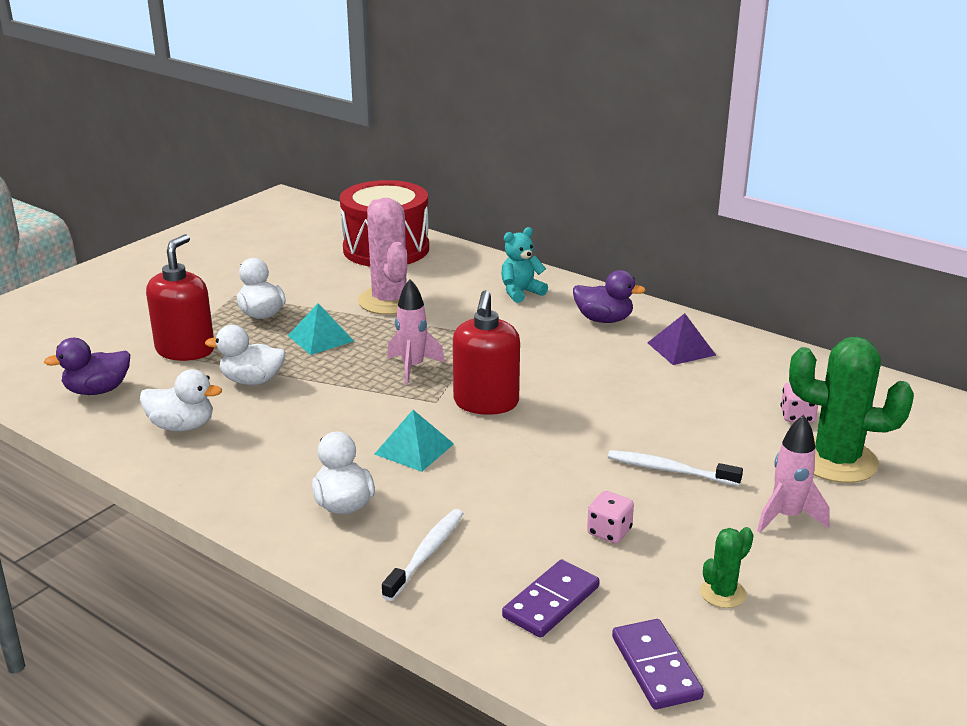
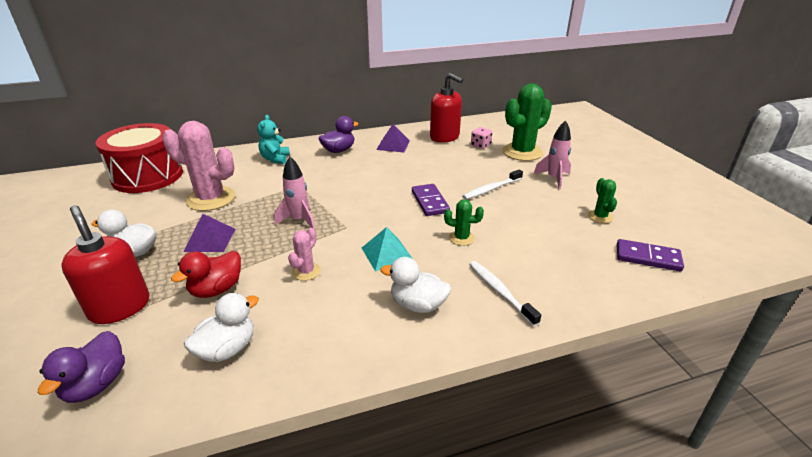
camera: 55 degrees left, 5 degrees up
white duck [205,325,285,385] -> red duck [171,251,241,298]
turquoise pyramid [288,303,354,355] -> purple pyramid [184,214,235,252]
red soap dispenser [453,290,520,415] -> red soap dispenser moved to [430,73,463,143]
purple domino [502,559,600,638] -> purple domino moved to [412,184,450,216]
pink dice [587,491,634,543] -> none
none -> pink cactus [288,228,321,281]
none -> green cactus [444,199,484,246]

